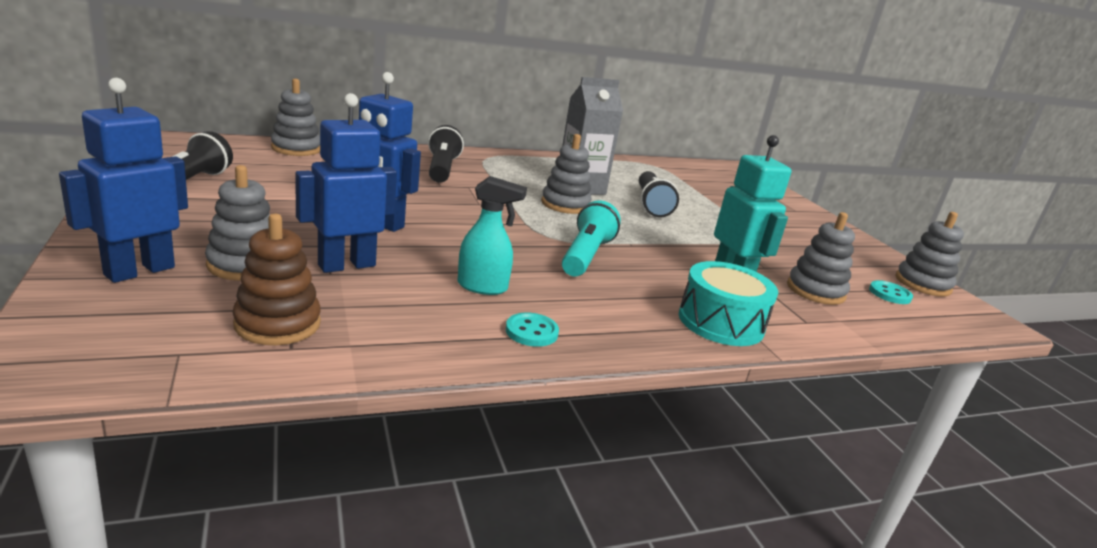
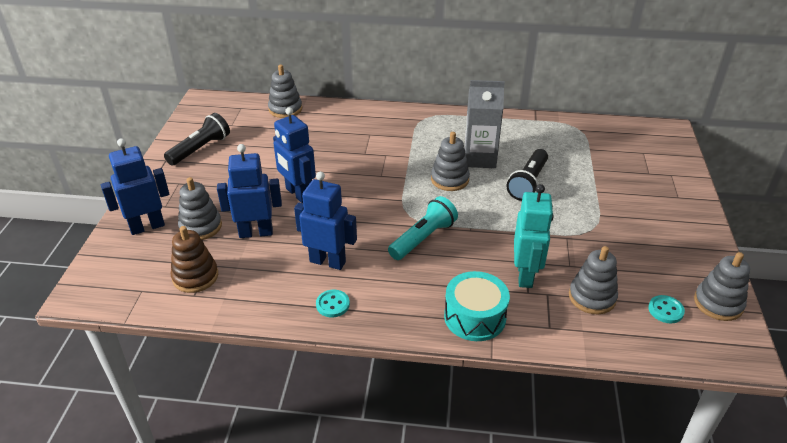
camera: 30 degrees right, 15 degrees up
black flashlight [428,125,464,183] -> none
turquoise spray bottle [457,176,527,295] -> blue robot [294,172,357,270]

